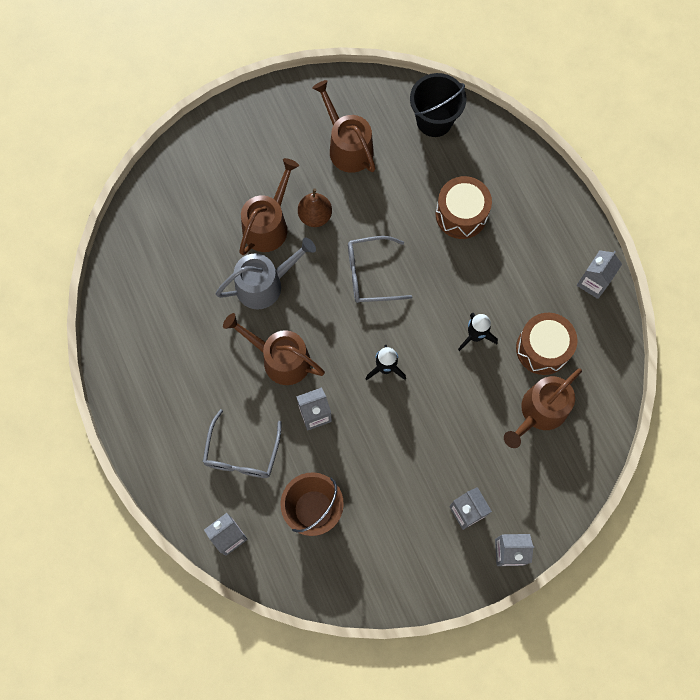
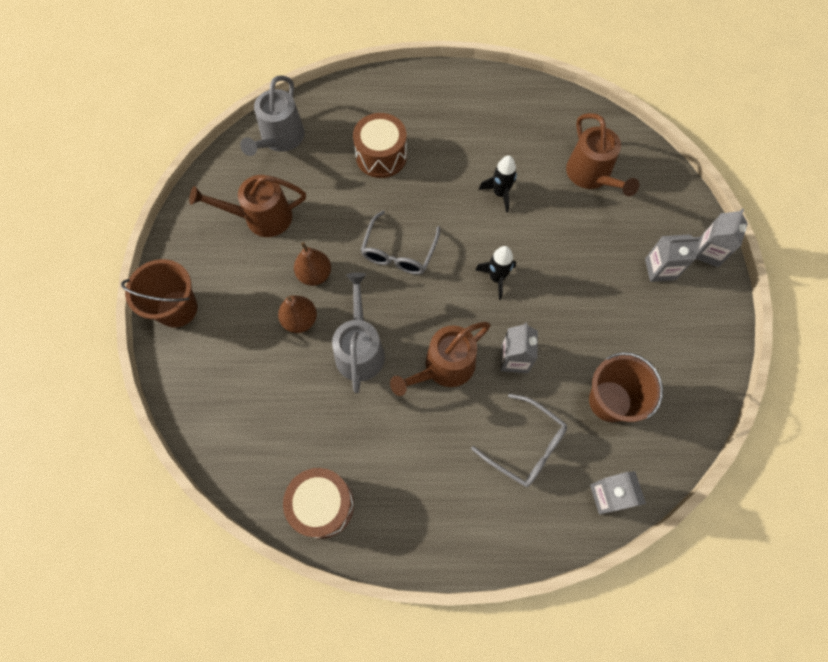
camera: 65 degrees left, 5 degrees down
brown watering can [239,158,299,255] -> brown pear [278,295,317,333]
black bucket [410,73,466,137] -> grey watering can [240,76,305,156]
brown drum [516,313,578,375] -> brown drum moved to [283,468,354,539]
grey carton [577,250,622,299] -> none
none -> brown bucket [121,259,198,328]

